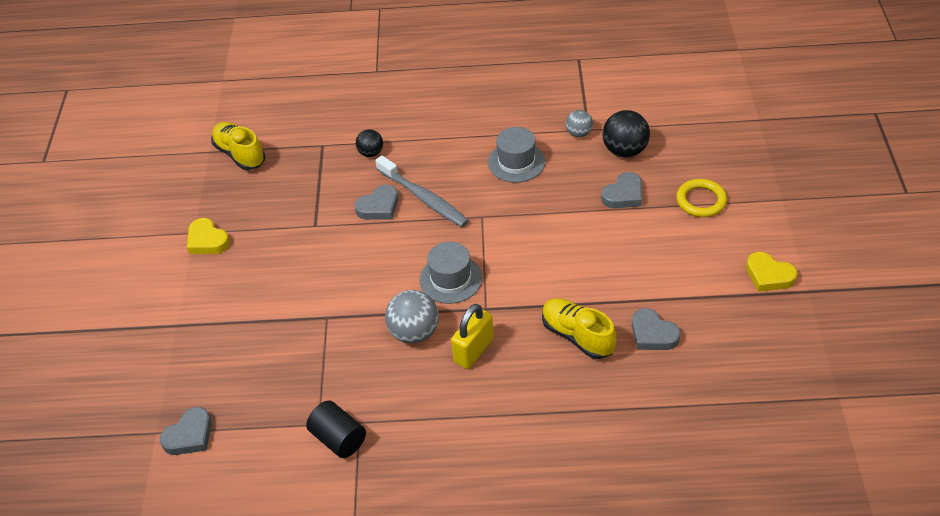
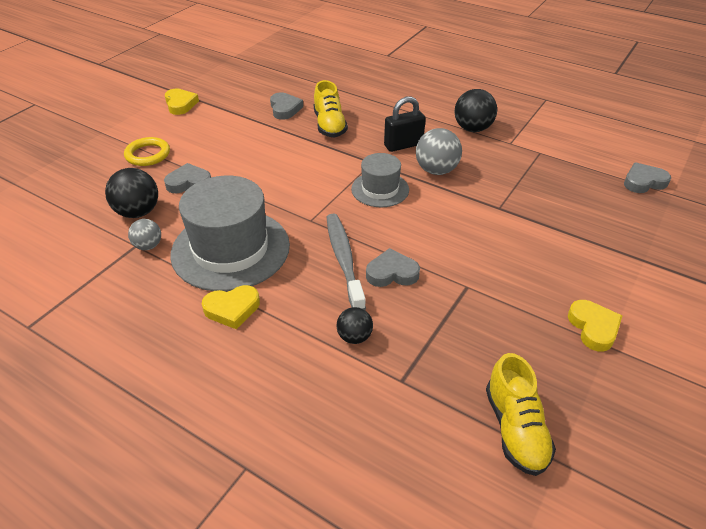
camera: 150 degrees left, 5 degrees down
black cylinder [306,400,366,458] -> none
yellow padlock [451,304,494,369] -> black padlock [384,96,426,152]
grey hat [488,127,545,183] -> grey hat [170,176,290,292], size x1.82
none -> yellow heart [202,285,260,329]
none -> black ball [454,89,497,132]

